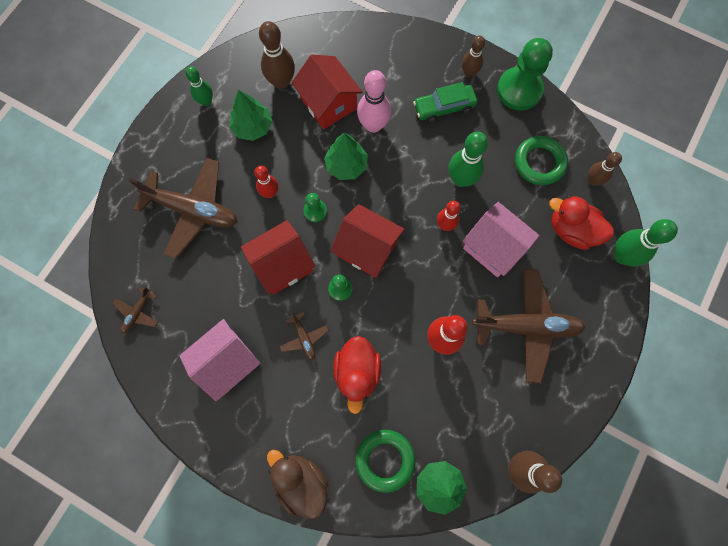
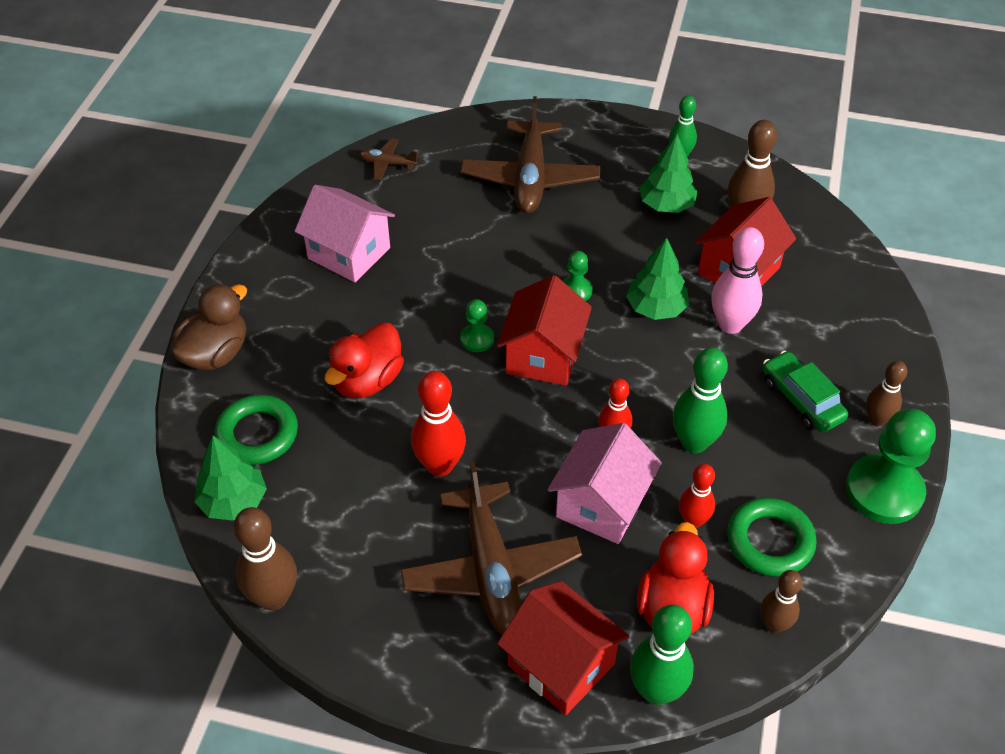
camera: 75 degrees right, 25 degrees down
red house [241,220,316,294] -> red house moved to [497,581,629,715]
red bowling pin [254,166,279,198] -> red bowling pin moved to [679,464,715,528]
brown plane [279,312,329,360] -> none
red duck [333,336,381,414] -> red duck turned 45 degrees counterclockwise [325,323,404,398]

